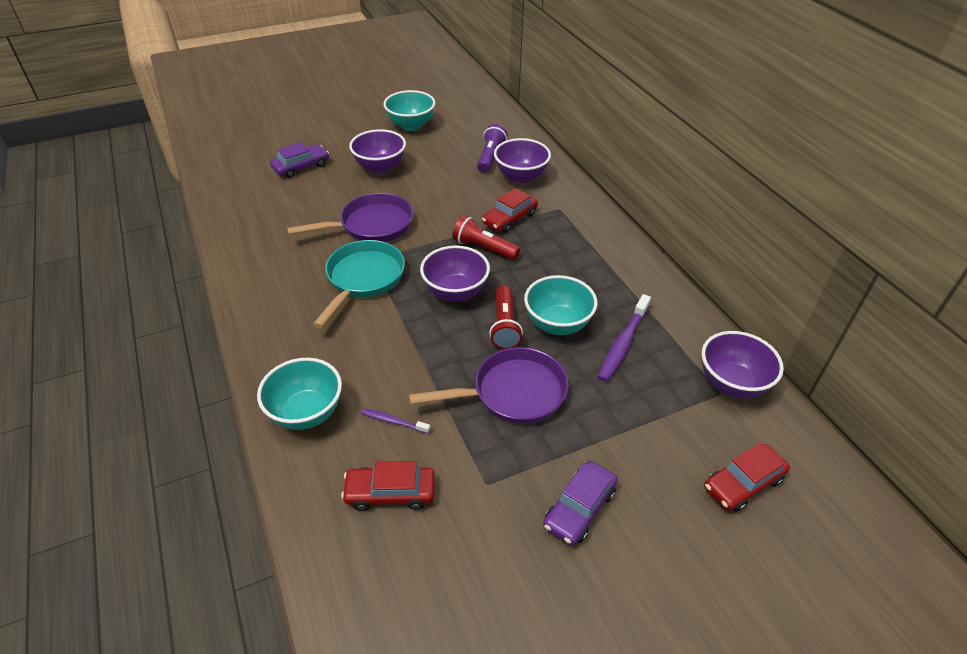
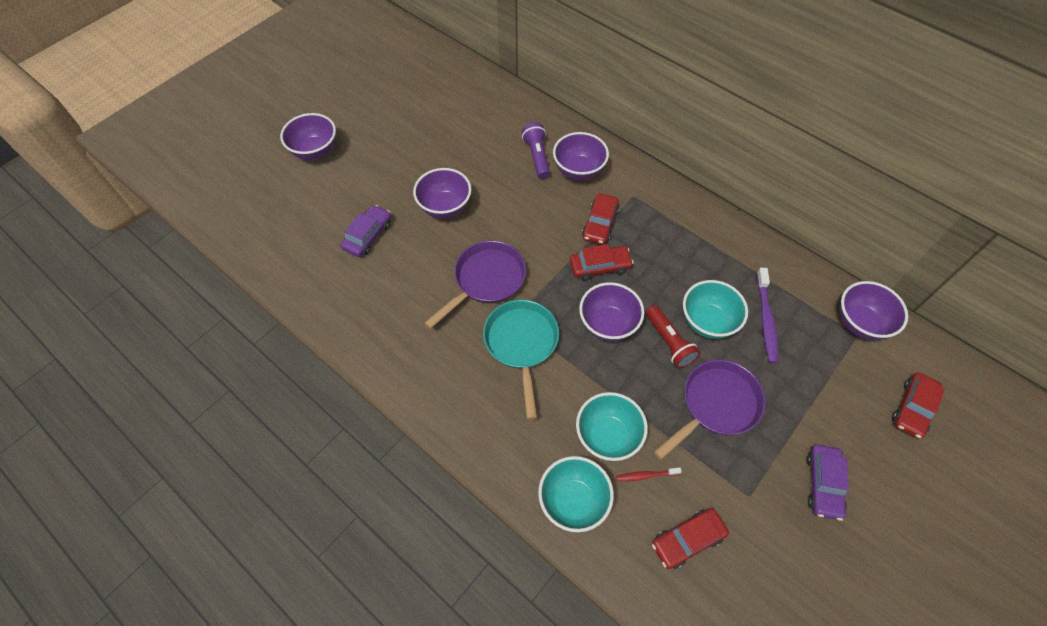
camera: 25 degrees left, 15 degrees up
purple toothbrush [361,408,430,434] -> red toothbrush [616,468,682,481]
turquoise bowl [383,90,435,131] -> turquoise bowl moved to [576,392,648,461]
red flashlight [452,215,520,260] -> red car [570,244,634,281]
none -> purple bowl [280,113,336,160]

